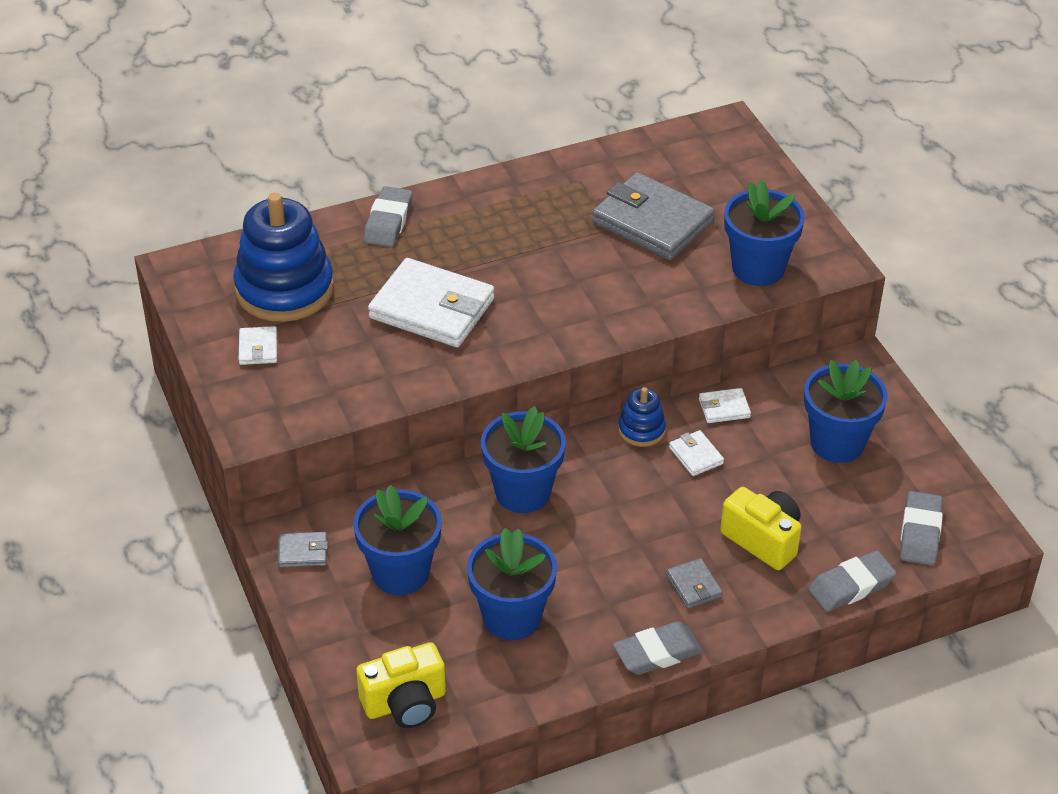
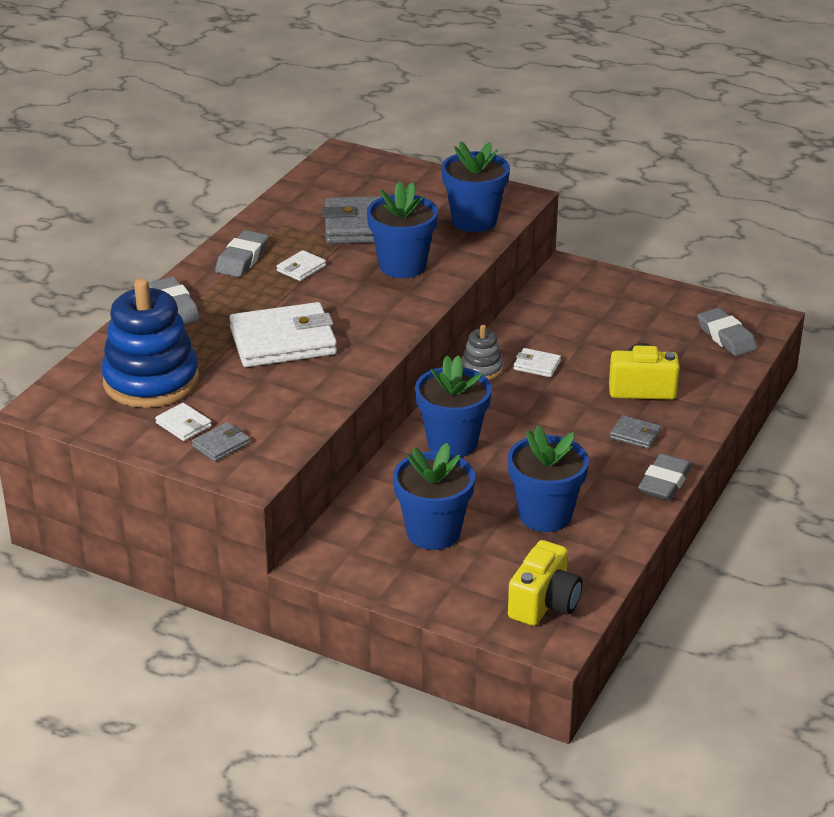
camera: 40 degrees left, 10 degrees down
grey wallet [278,532,328,568] -> grey wallet moved to [192,422,250,462]
blue stacking toy [618,387,666,447] -> grey stacking toy [462,325,503,380]
white wallet [699,388,751,423] -> white wallet moved to [277,250,326,281]
blue flower pot [804,360,888,463] -> blue flower pot moved to [367,181,438,278]
grey eraser [808,551,896,612] -> grey eraser moved to [215,230,269,277]

